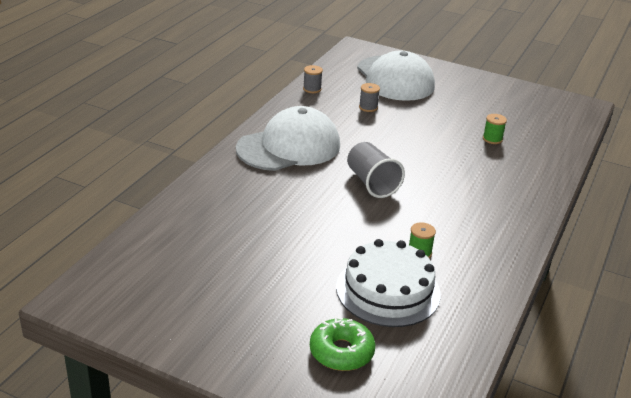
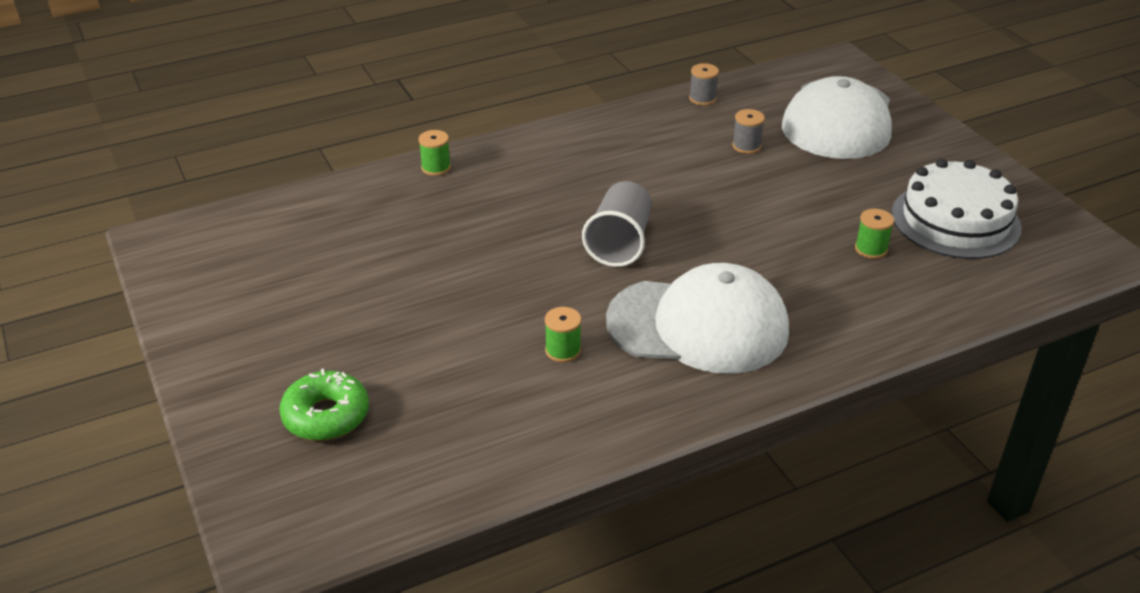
camera: 40 degrees right, 5 degrees up
white cap [236,106,340,171] -> white cap moved to [606,263,789,374]
white cake [336,239,441,327] -> white cake moved to [892,159,1022,259]
none -> green spool [419,130,451,176]

